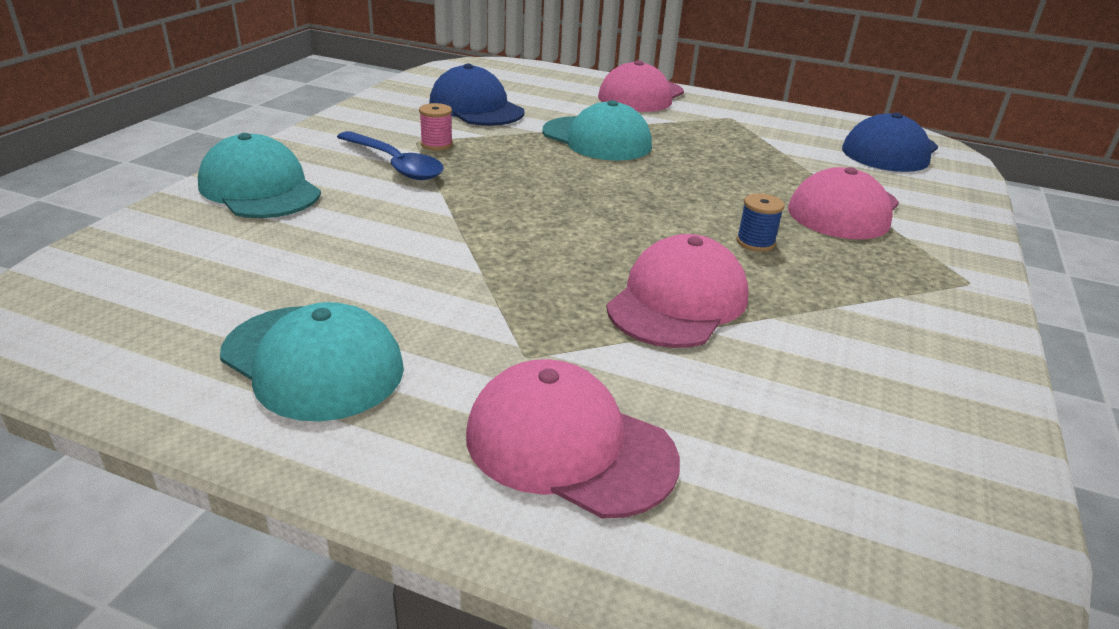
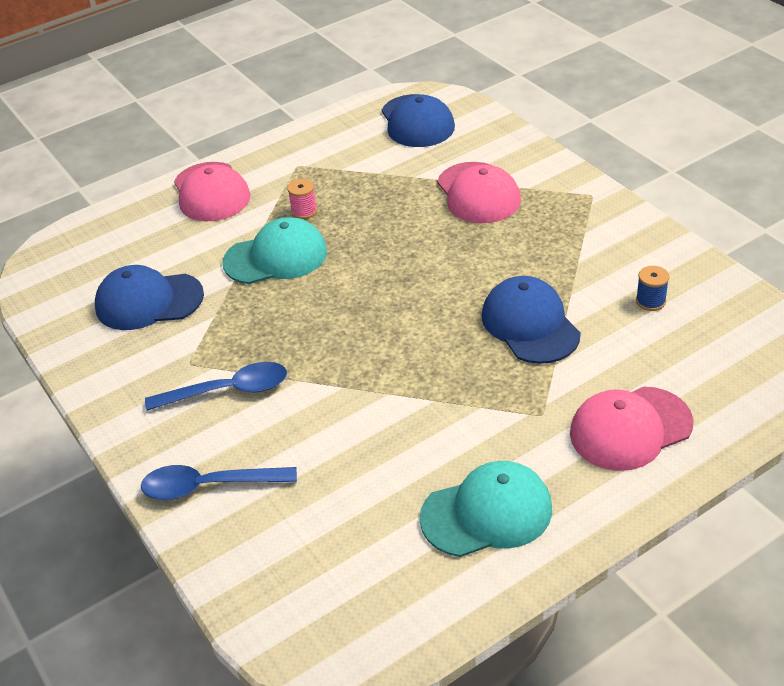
camera: 50 degrees left, 10 degrees up
turquoise cap [198,133,321,218] -> blue spoon [141,465,297,500]
pink spool [419,103,453,150] -> pink spool moved to [287,179,317,219]
pink cap [606,234,748,348] -> blue cap [482,276,581,364]
blue spool [736,193,784,252] -> blue spool moved to [636,266,669,311]

